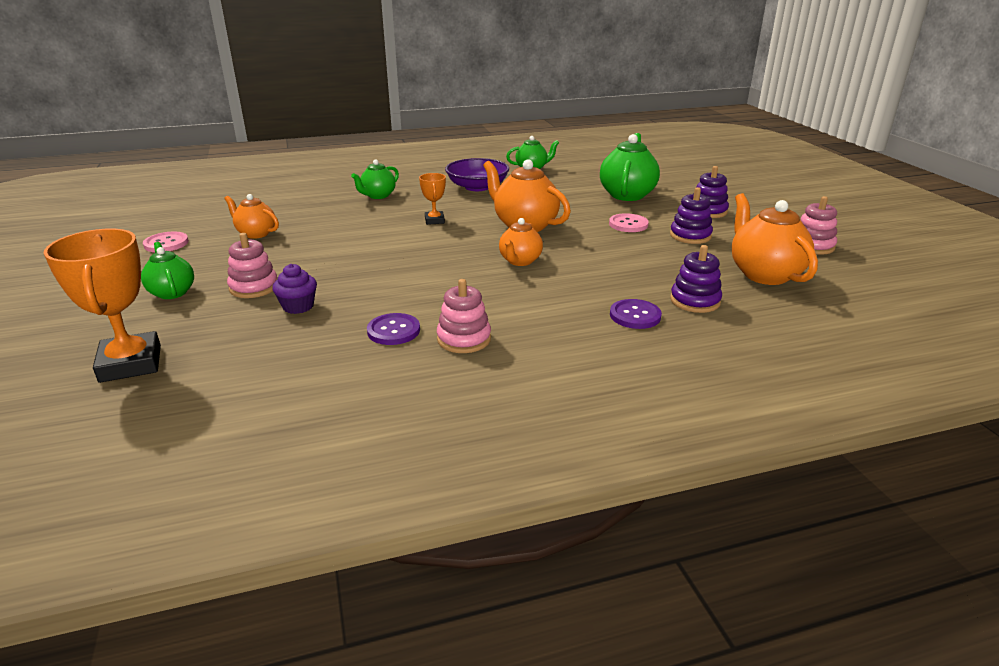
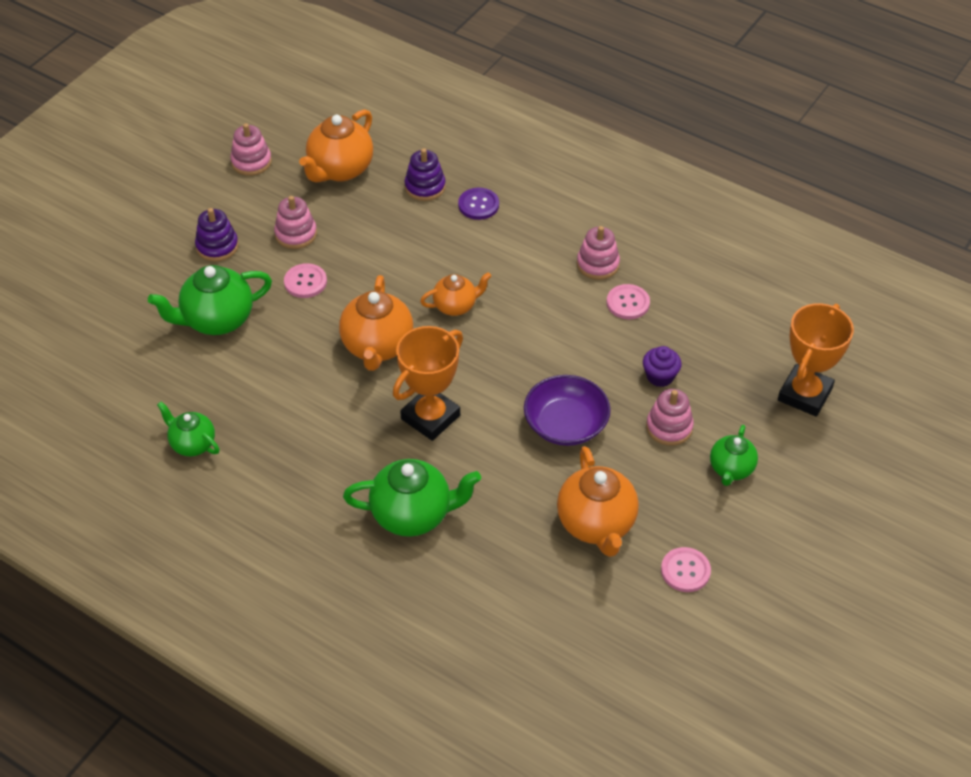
camera: 130 degrees left, 20 degrees up
orange teapot [224,194,279,239] -> orange teapot [557,446,639,557], size x1.66
green teapot [351,159,399,199] -> green teapot [343,459,481,537], size x1.66
purple button [367,313,420,345] -> pink button [607,284,650,319]
orange trophy [419,173,446,225] -> orange trophy [393,326,463,441], size x1.95
purple bowl [445,158,509,191] -> purple bowl moved to [524,375,611,446]
purple stacking toy [670,187,713,244] -> pink stacking toy [274,196,317,249]

